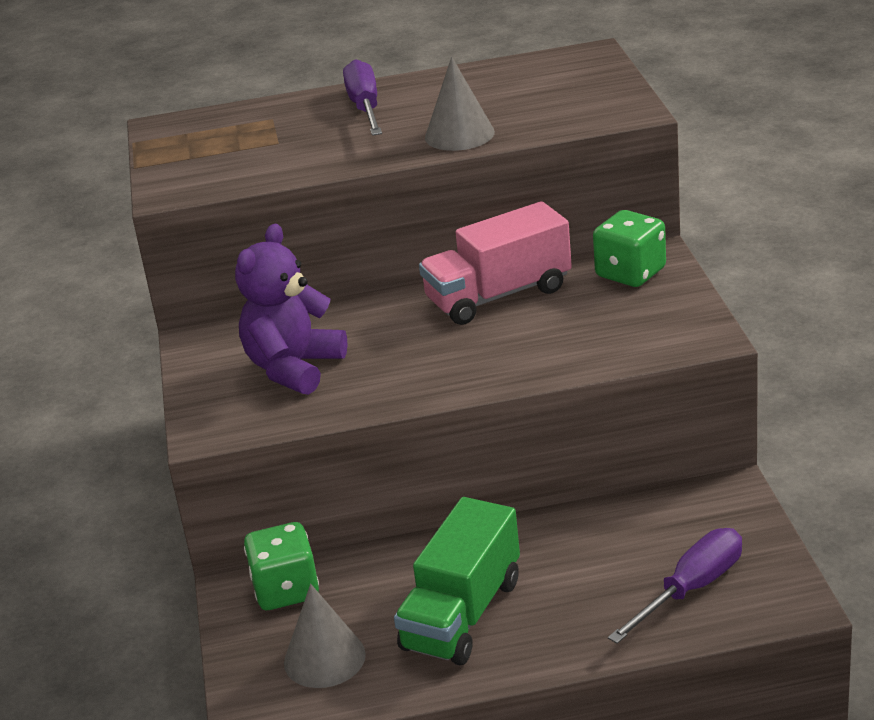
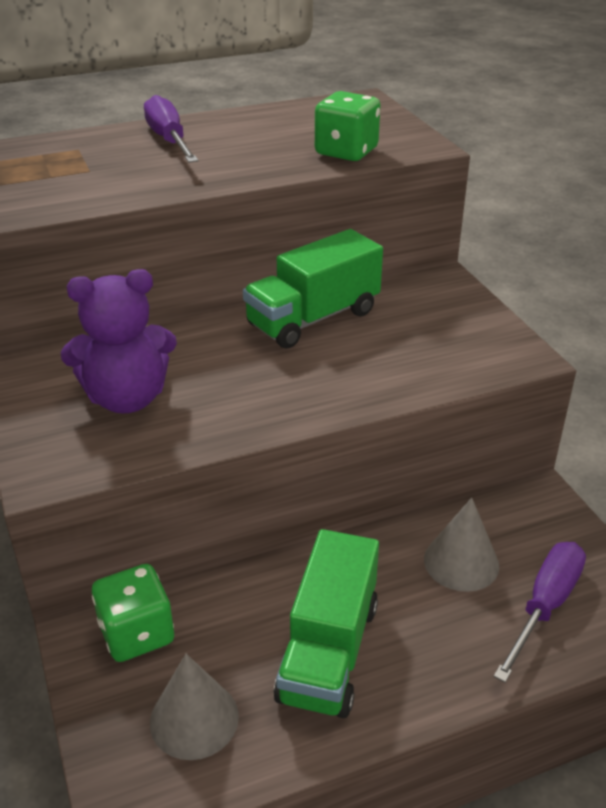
camera: 15 degrees left, 5 degrees up
purple teddy bear [235,224,347,395] -> purple teddy bear turned 120 degrees counterclockwise [60,269,177,414]
pink truck [419,201,572,325] -> green truck [243,229,383,348]
grey cone [425,57,495,151] -> grey cone moved to [424,498,499,592]
green dice [593,210,666,287] -> green dice moved to [315,91,381,161]

